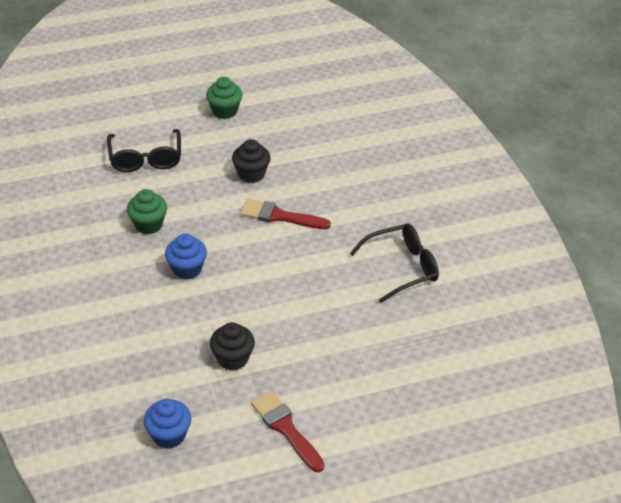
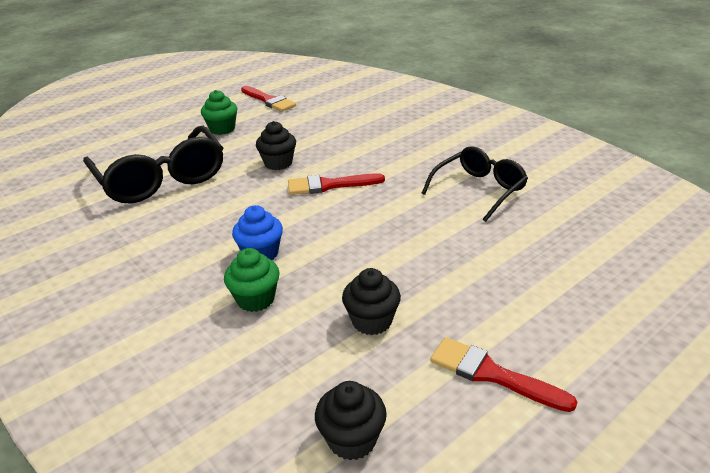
camera: 20 degrees left, 10 degrees down
black glasses [107,129,181,172] -> black glasses [83,126,223,204], size x1.57
green cupcake [127,189,167,234] -> green cupcake moved to [224,248,280,312]
blue cupcake [144,399,191,449] -> black cupcake [315,381,387,460]
none -> red brush [241,86,296,112]

